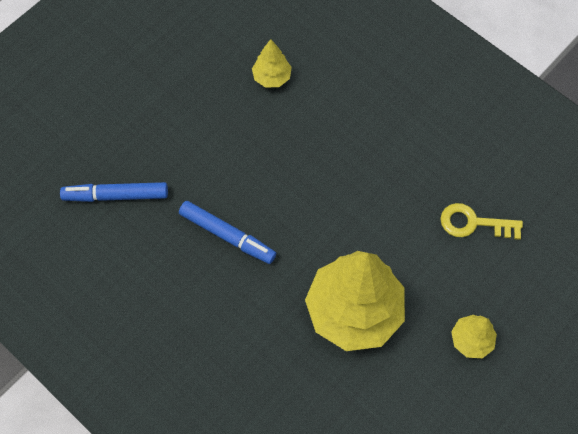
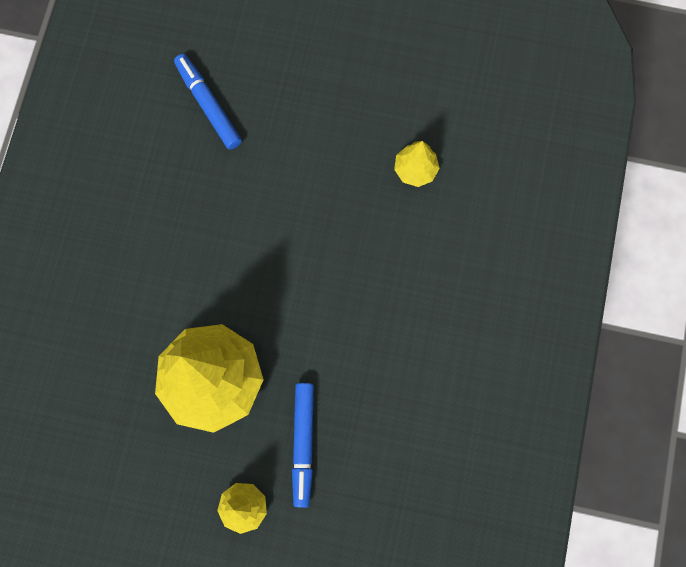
camera: 60 degrees right, 10 degrees up
blue marker [179,201,276,264] -> blue marker moved to [292,383,314,507]
yellow key [440,203,523,240] -> none

